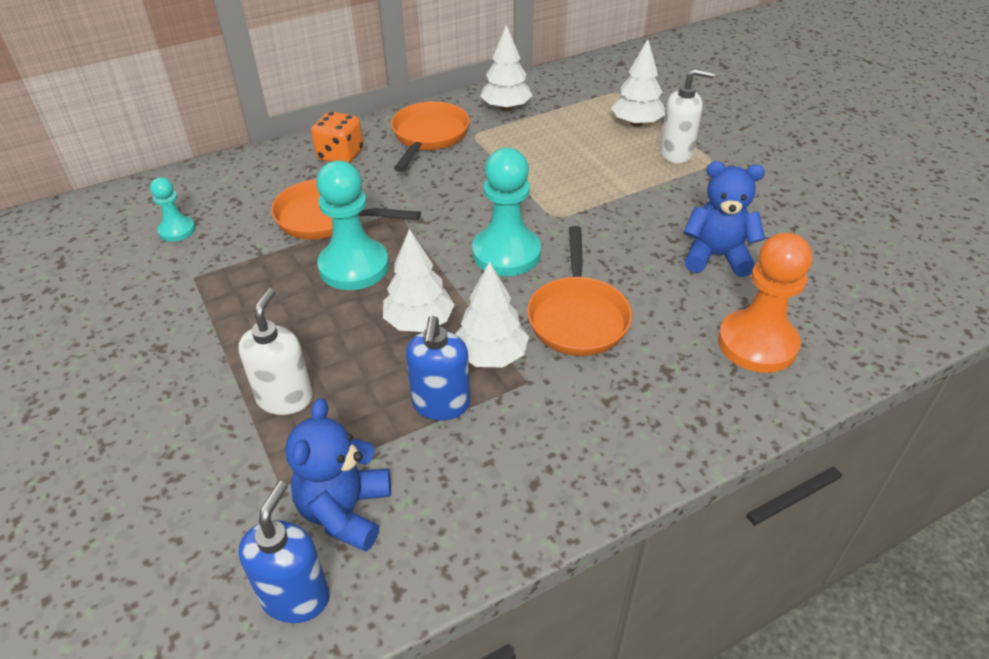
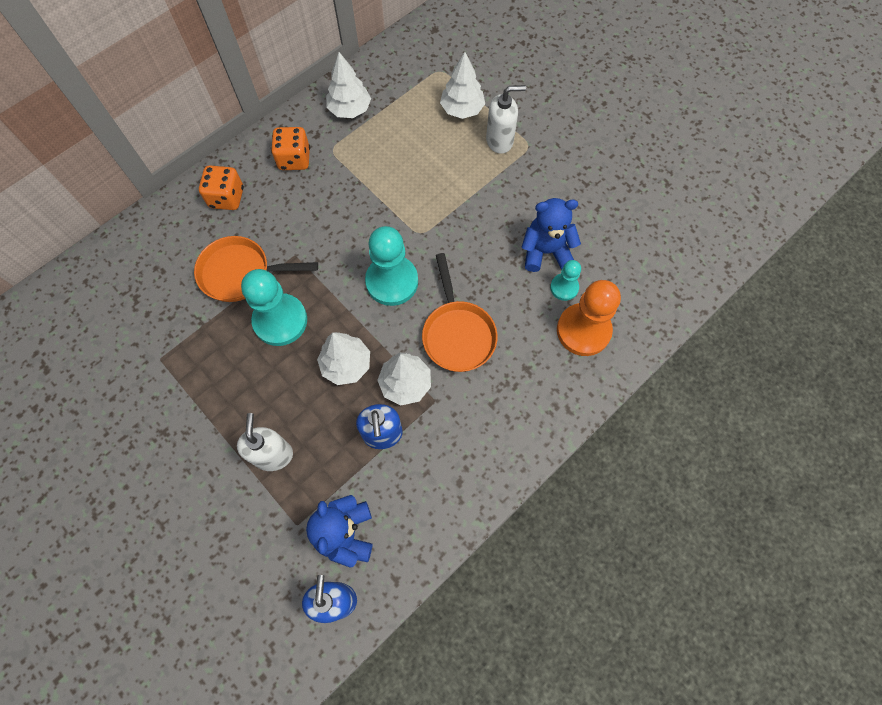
camera: 15 degrees left, 25 degrees up
turquoise pawn [150,177,196,242] -> turquoise pawn moved to [550,260,581,301]
orange pan [391,101,470,172] -> orange dice [271,127,310,170]

